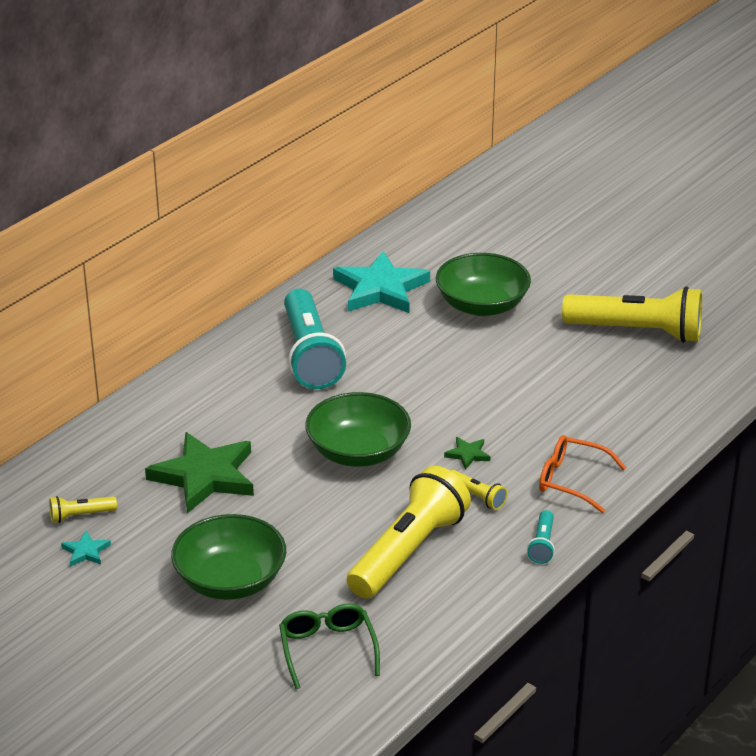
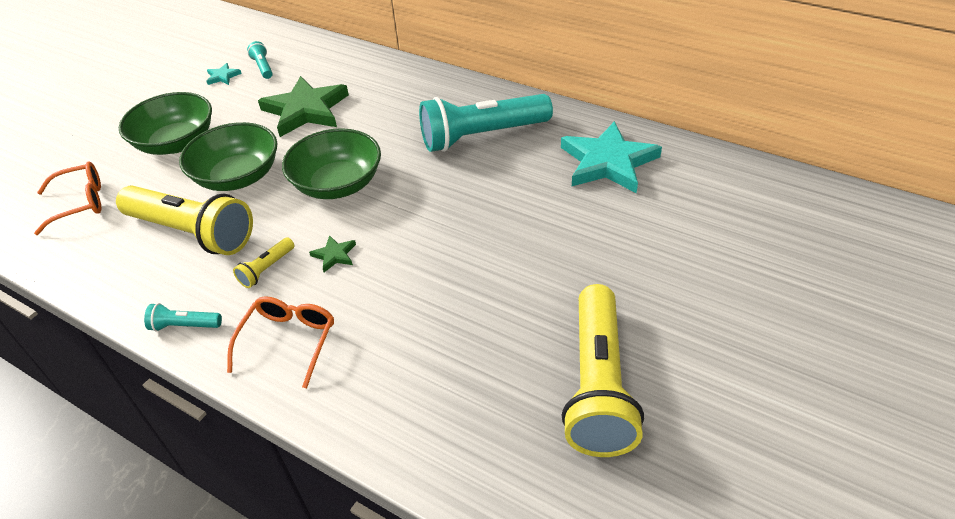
camera: 85 degrees right, 10 degrees up
yellow flashlight [49,496,117,523] -> turquoise flashlight [247,41,273,79]
green glasses [279,603,380,689] -> orange glasses [34,162,102,235]
green bowl [436,253,531,316] -> green bowl moved to [179,122,277,191]

